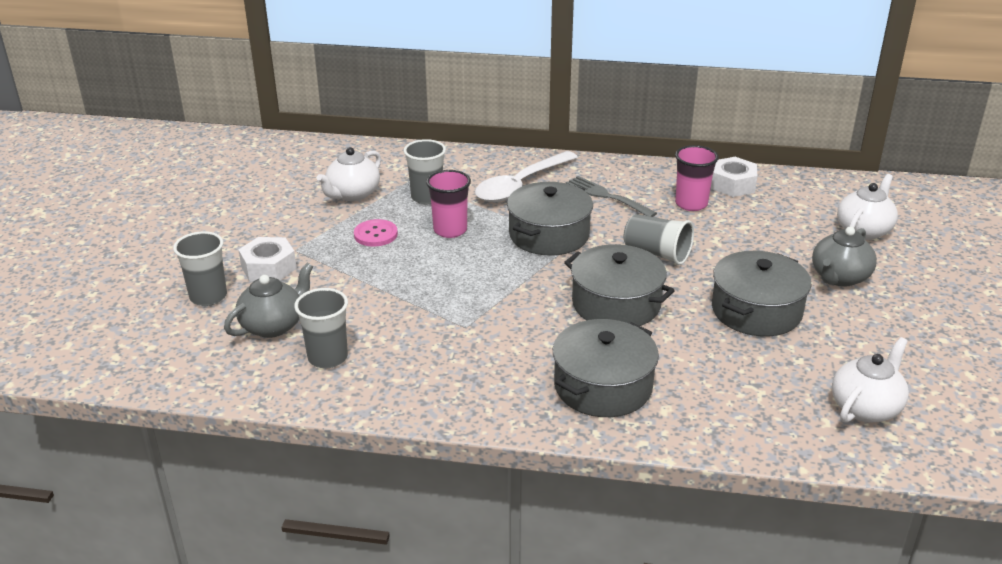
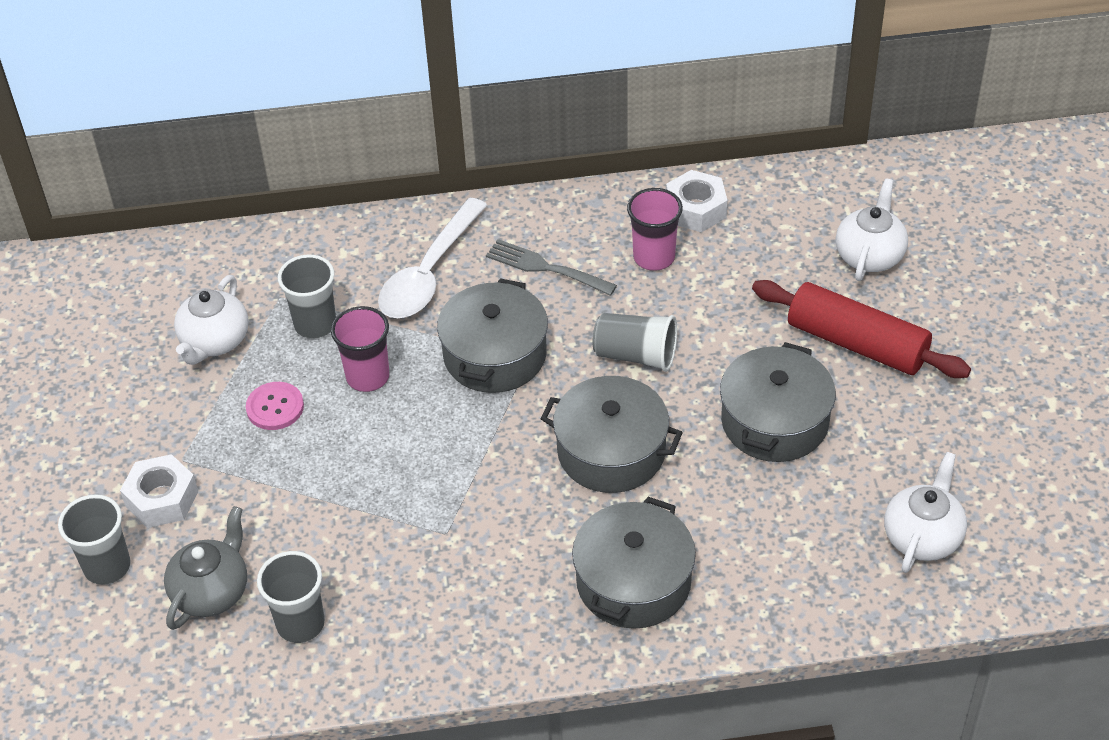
camera: 15 degrees left, 15 degrees up
grey teapot [812,227,877,287] -> red rolling pin [752,280,971,378]

